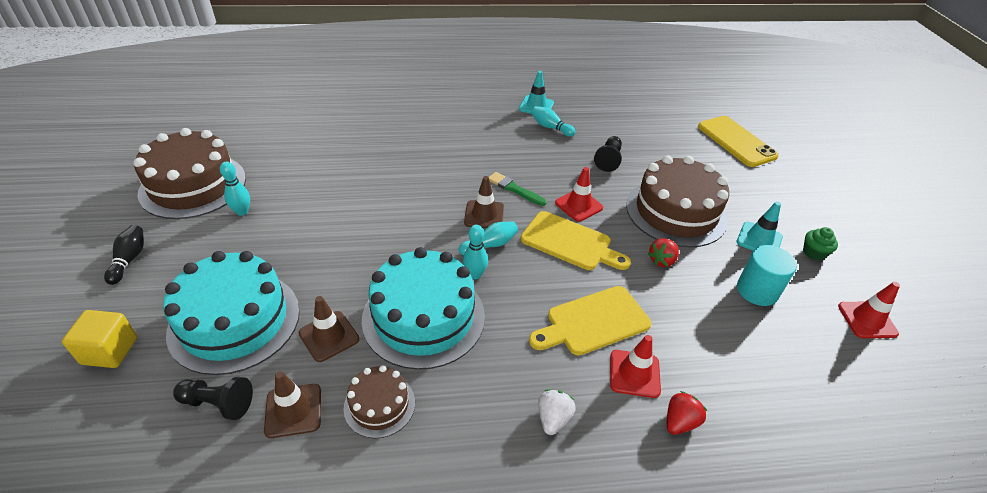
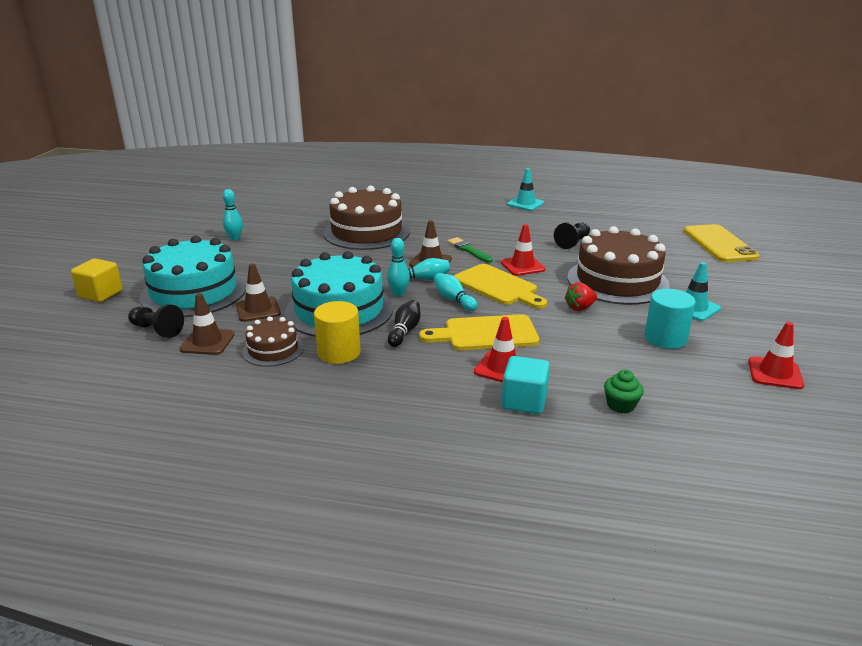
camera: 20 degrees right, 15 degrees down
black bowling pin [104,225,144,285] -> black bowling pin moved to [388,300,421,347]
brown cake [133,128,246,219] -> brown cake moved to [323,186,410,250]
turquoise bowling pin [531,106,576,137] -> turquoise bowling pin moved to [434,273,477,311]
white strawberry [538,389,576,435] -> none
red strawberry [667,391,707,435] -> turquoise cube [502,356,550,414]
green cupcake [803,227,838,261] -> green cupcake moved to [604,370,644,414]
none -> yellow cylinder [314,301,361,364]

